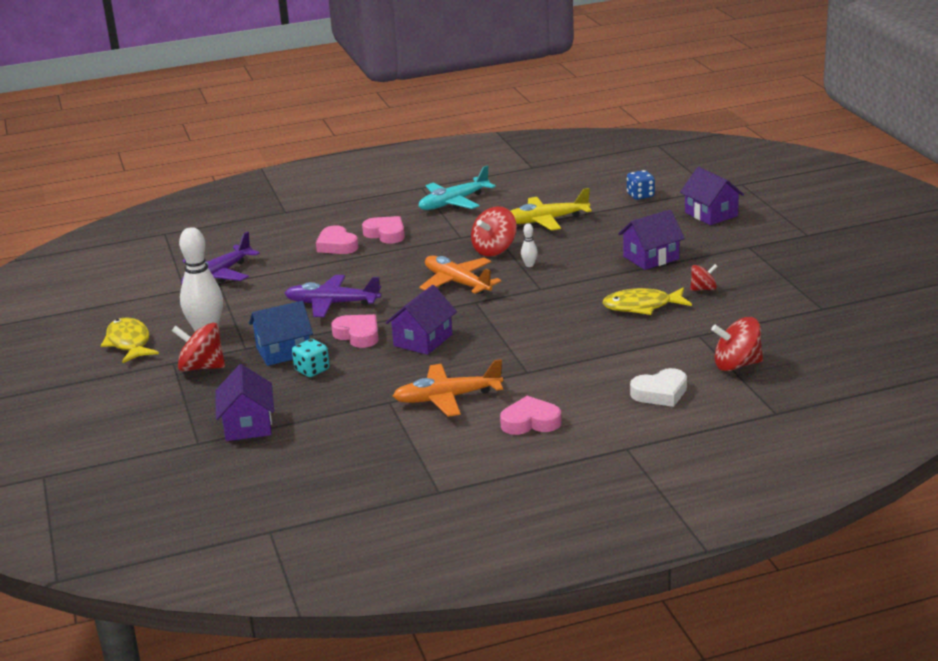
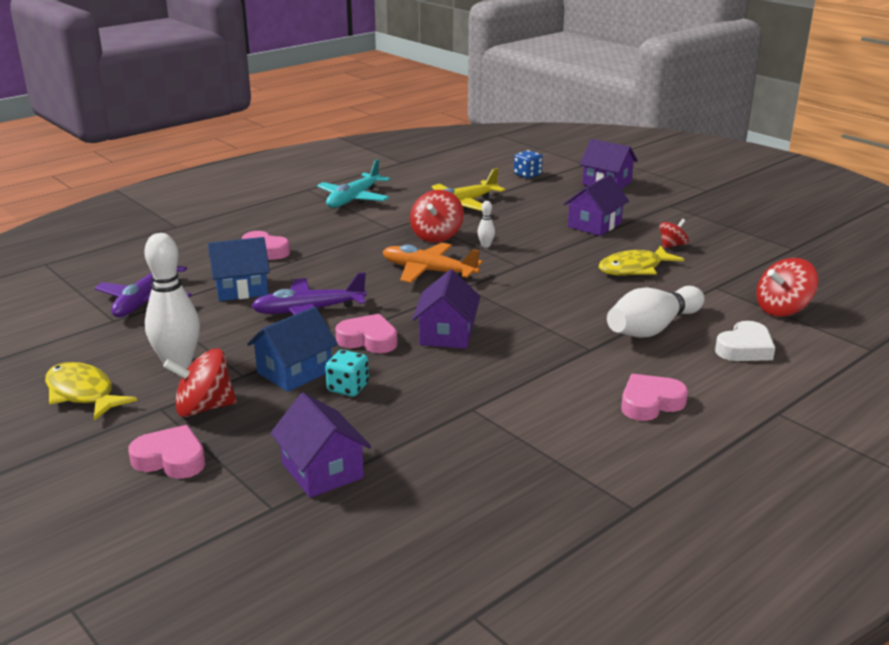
camera: 25 degrees left, 0 degrees up
pink heart [362,216,405,244] -> pink heart moved to [128,425,205,479]
orange plane [393,359,503,417] -> none
none -> blue house [208,237,270,301]
none -> white bowling pin [607,286,705,338]

